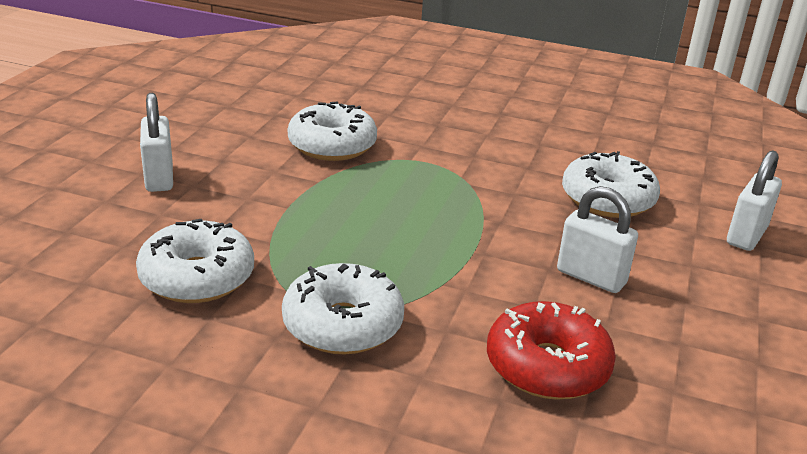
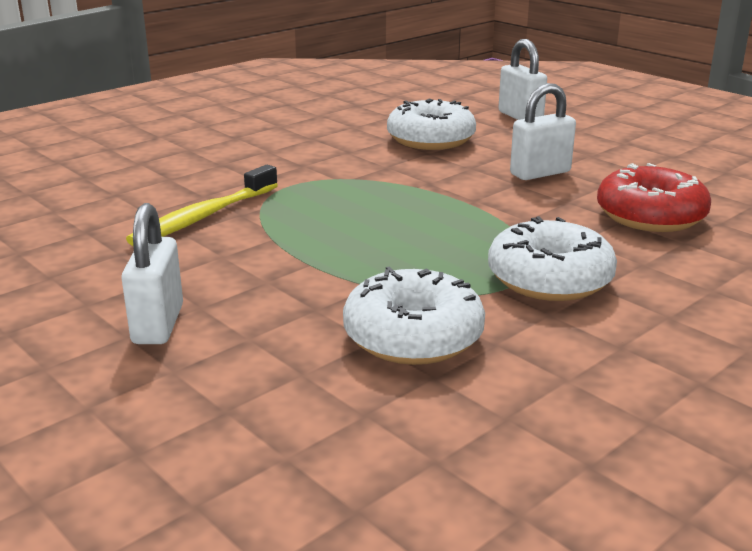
camera: 60 degrees left, 5 degrees down
white padlock [140,93,173,192] -> white padlock turned 75 degrees clockwise [121,203,183,344]
white donut [288,102,377,161] -> yellow toothbrush [126,165,278,246]

